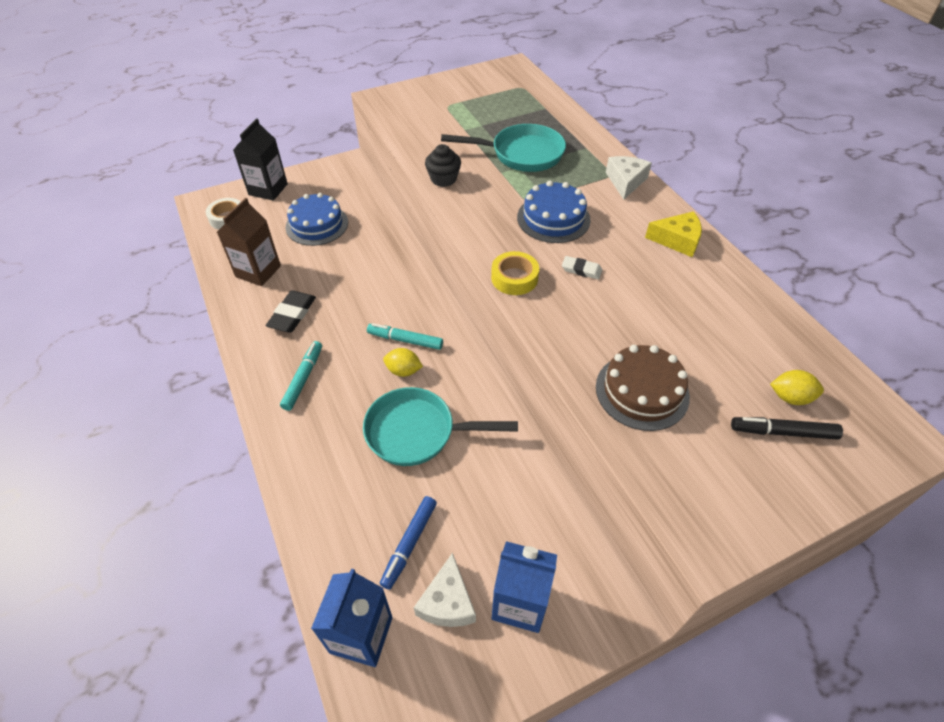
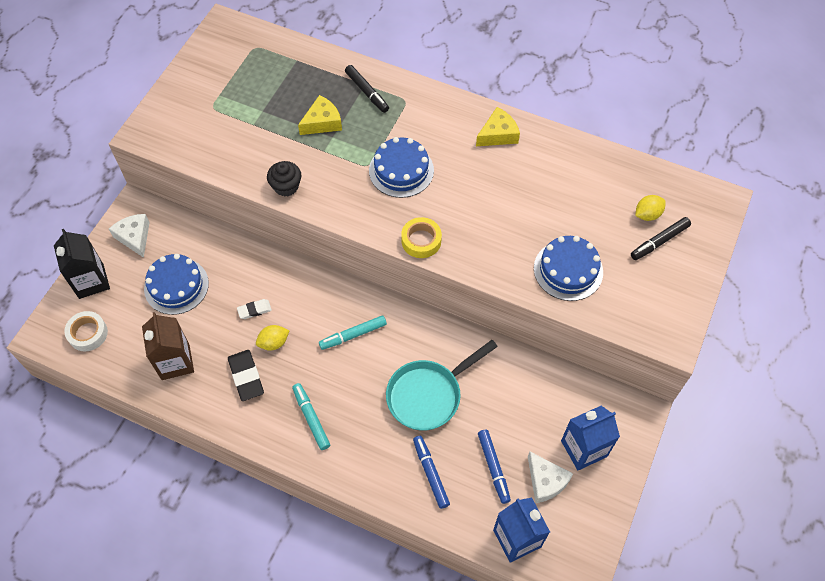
camera: 40 degrees left, 10 degrees up
yellow lemon [383,348,423,377] -> yellow lemon moved to [256,325,290,351]
turquoise pan [441,124,566,172] -> yellow cheese [298,95,342,135]
white eraser [562,256,602,279] -> white eraser moved to [237,299,272,319]
brown cake [596,345,690,431] -> blue cake [534,236,603,301]
white cheese [606,156,652,199] -> white cheese moved to [109,214,150,258]
none -> black marker [345,65,389,113]
none -> blue marker [413,436,450,509]

